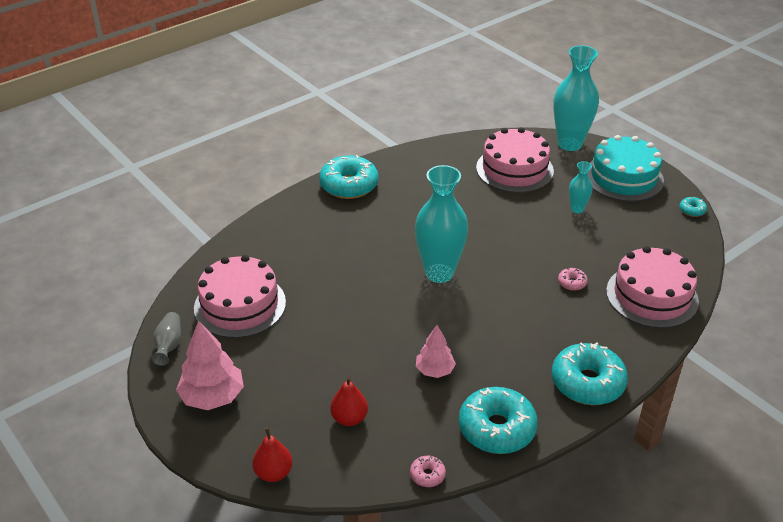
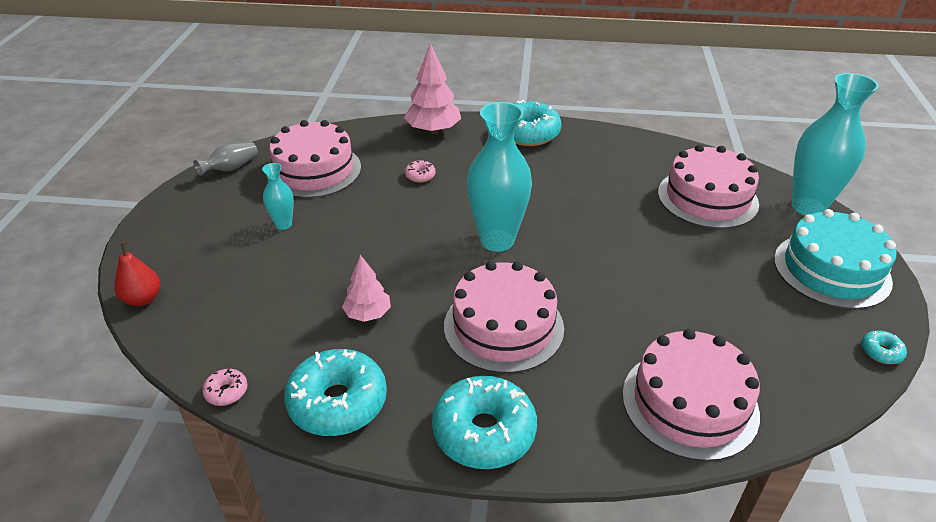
camera: 45 degrees right, 0 degrees up
pink tree [176,320,244,410] -> pink tree moved to [404,43,461,134]
red pear [330,377,368,426] -> none
pink donut [558,268,588,291] -> pink donut moved to [405,160,436,183]
turquoise vase [569,161,593,213] -> turquoise vase moved to [262,163,294,230]
none -> pink cake [444,261,564,373]

